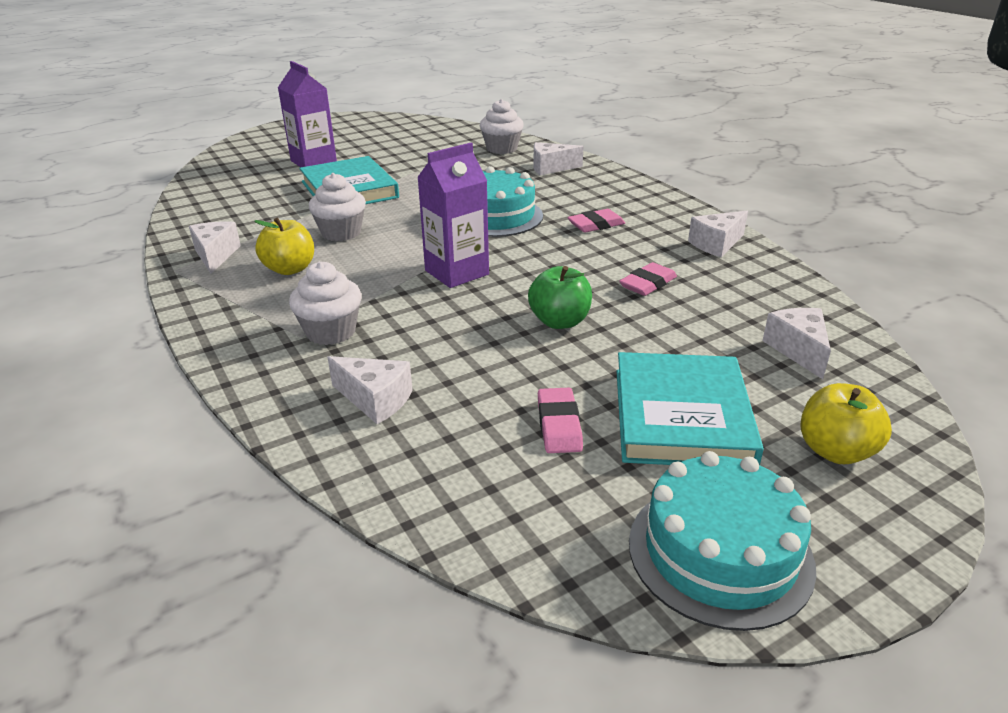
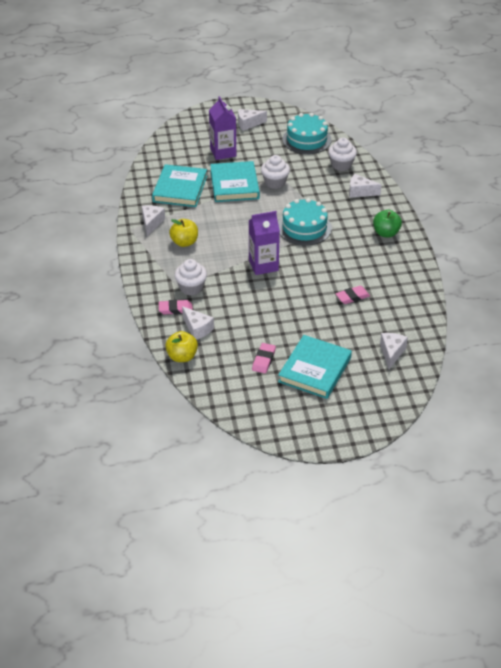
camera: 20 degrees right, 10 degrees up
white cupcake [309,173,366,241] -> white cupcake moved to [261,155,290,189]
green apple [528,266,592,329] -> green apple moved to [373,210,402,238]
pink eraser [567,209,625,233] -> pink eraser moved to [159,300,193,315]
turquoise cake [629,451,816,631] -> turquoise cake moved to [282,113,331,154]
white cheese [688,211,748,257] -> white cheese moved to [238,109,267,131]
yellow apple [800,383,892,464] -> yellow apple moved to [165,331,198,362]
none -> turquoise book [152,164,207,207]

